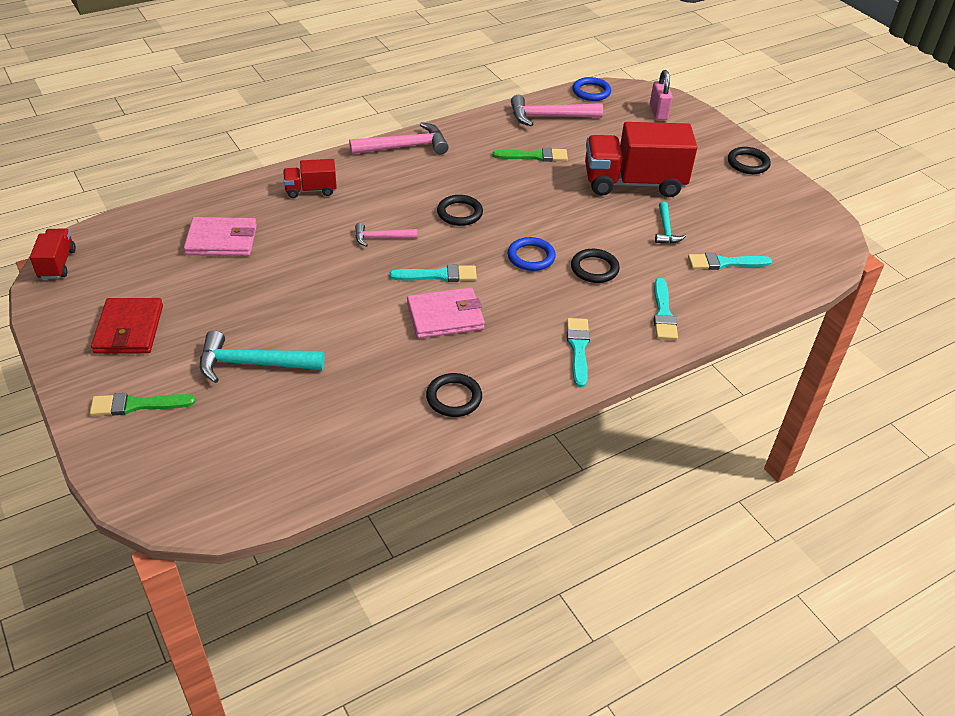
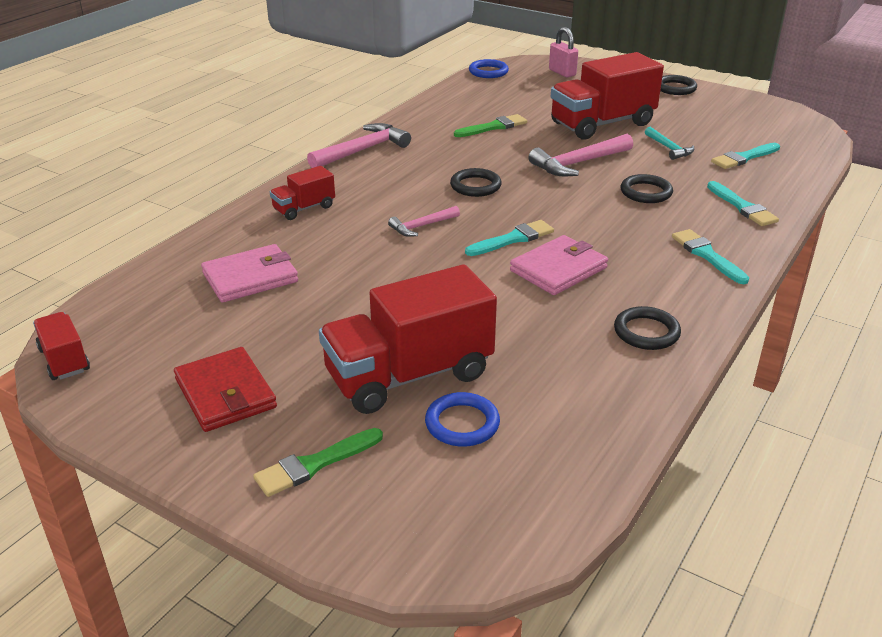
camera: 25 degrees left, 10 degrees down
turquoise hammer [200,330,325,383] -> red truck [319,264,497,414]
blue ring [508,237,556,271] -> blue ring moved to [425,392,500,447]
pink hammer [511,95,603,127] -> pink hammer moved to [528,134,633,176]

